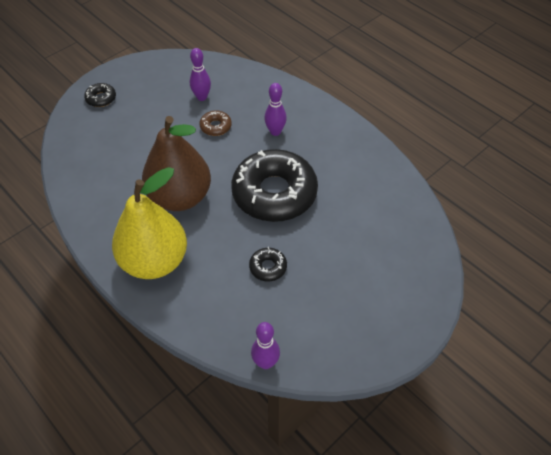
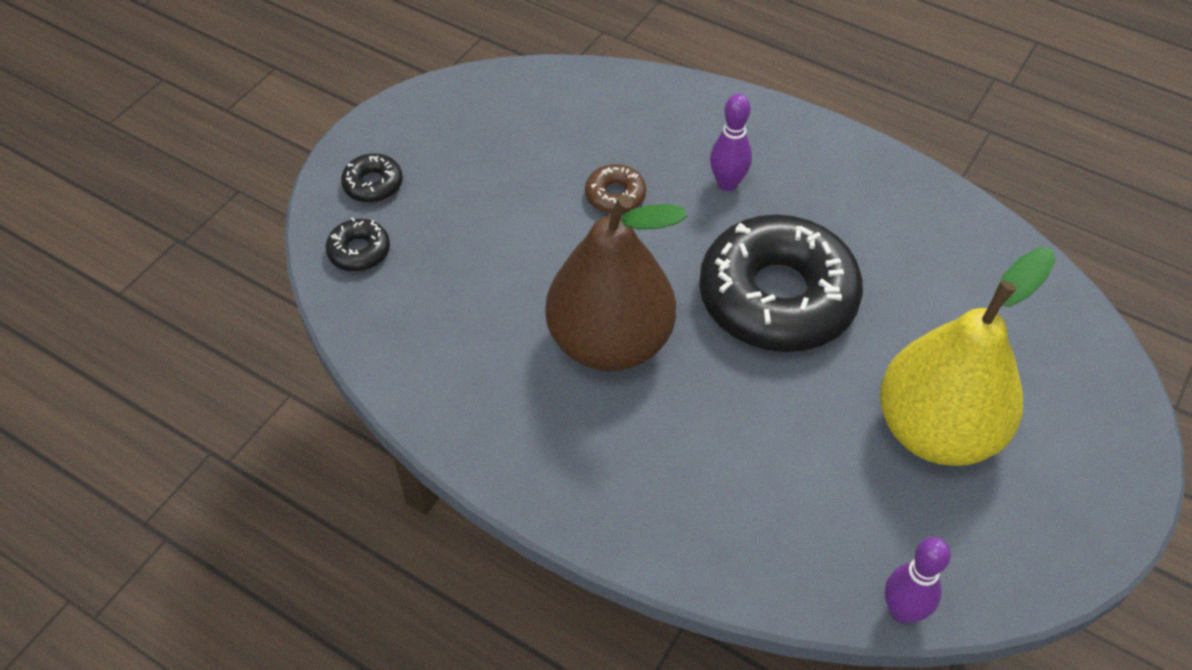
camera: 15 degrees left, 0 degrees up
yellow pear [112,167,187,279] -> yellow pear moved to [880,247,1055,466]
purple bowling pin [190,48,211,101] -> none
black donut [249,247,287,282] -> black donut moved to [326,217,390,271]

